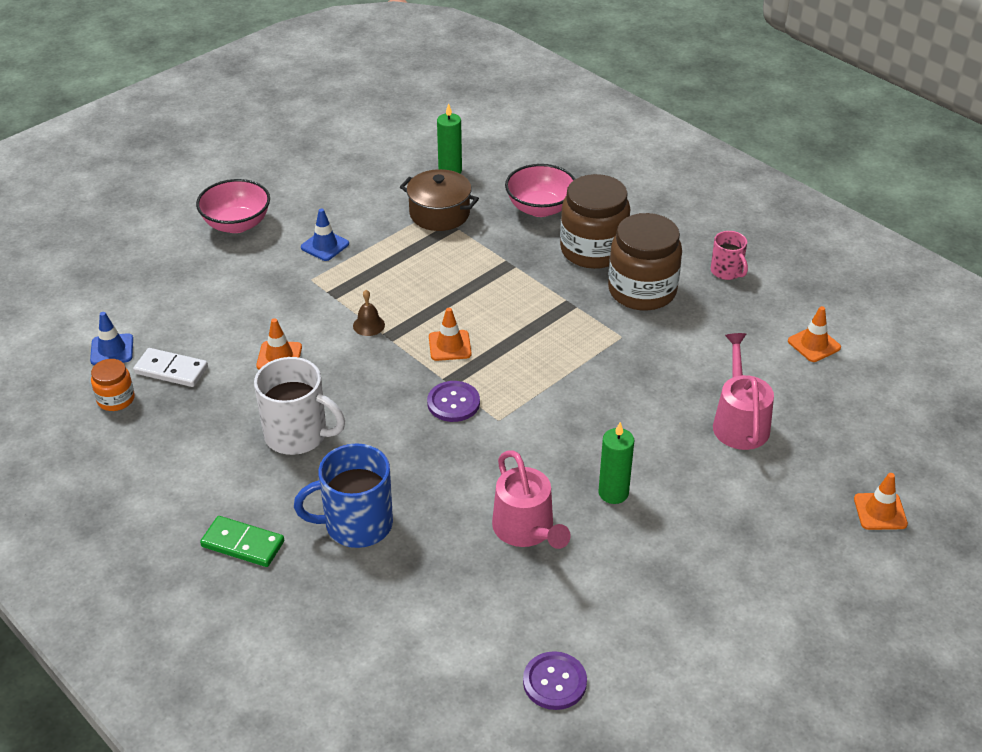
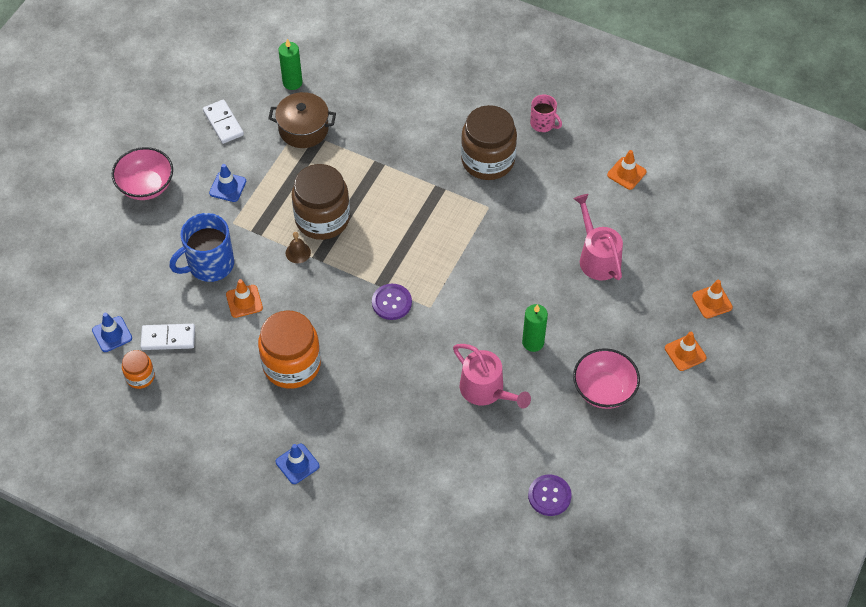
camera: 20 degrees left, 15 degrees up
green domino [200,516,284,567] -> blue traffic cone [276,444,320,484]
white mug [254,357,345,455] -> orange jar [258,310,321,389]
blue mug [294,443,393,548] -> blue mug moved to [169,213,234,282]
orange traffic cone [429,308,471,361] -> orange traffic cone moved to [665,332,707,371]
pink bowl [505,164,575,217] -> pink bowl moved to [573,348,640,409]
brown jar [560,174,630,269] -> brown jar moved to [291,164,350,240]
none -> white domino [203,99,244,144]

